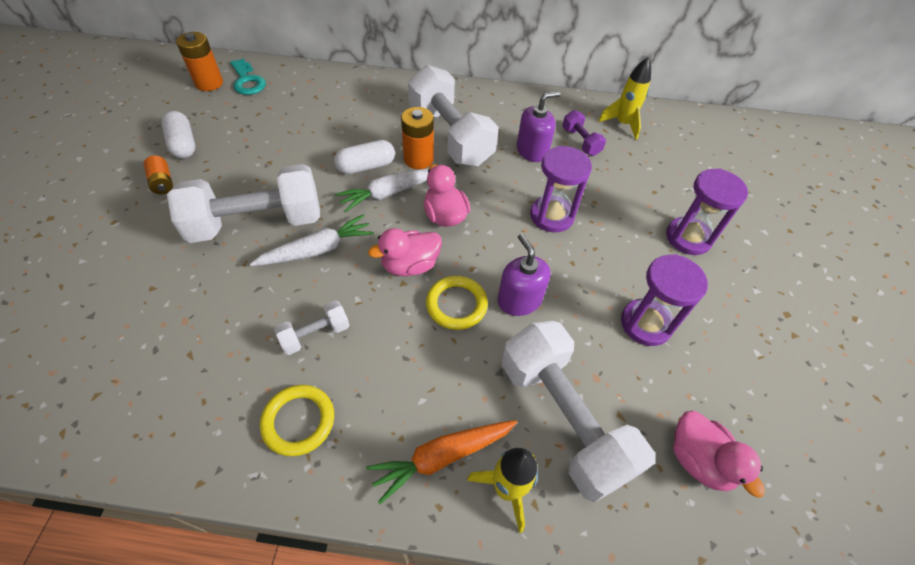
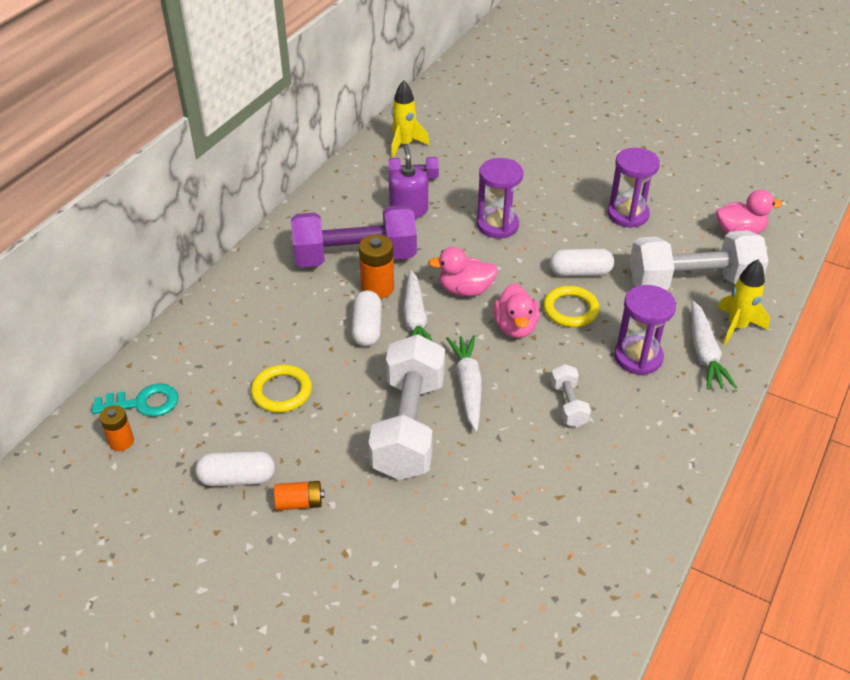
camera: 65 degrees left, 10 degrees down
orange battery [176,32,223,91] -> orange battery [99,405,134,451], size x0.65
yellow ring [260,385,334,456] -> yellow ring moved to [251,365,312,413]
orange carrot [366,420,517,504] -> white carrot [691,301,737,390]
white dumbbell [408,65,499,166] -> purple dumbbell [291,205,417,267]
purple soap dispenser [498,234,550,316] -> white capsule [550,248,614,277]
purple hourglass [666,168,748,255] -> purple hourglass moved to [614,285,676,375]

